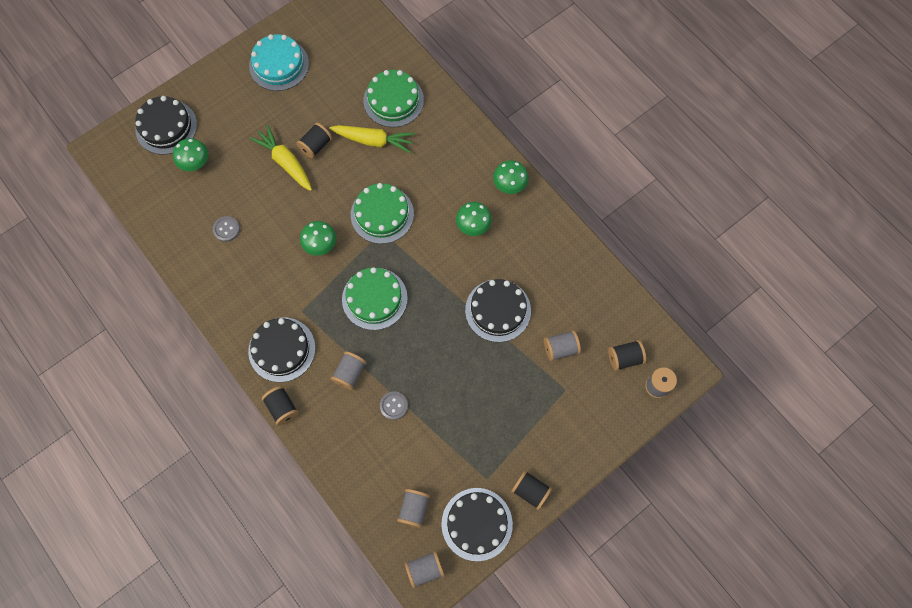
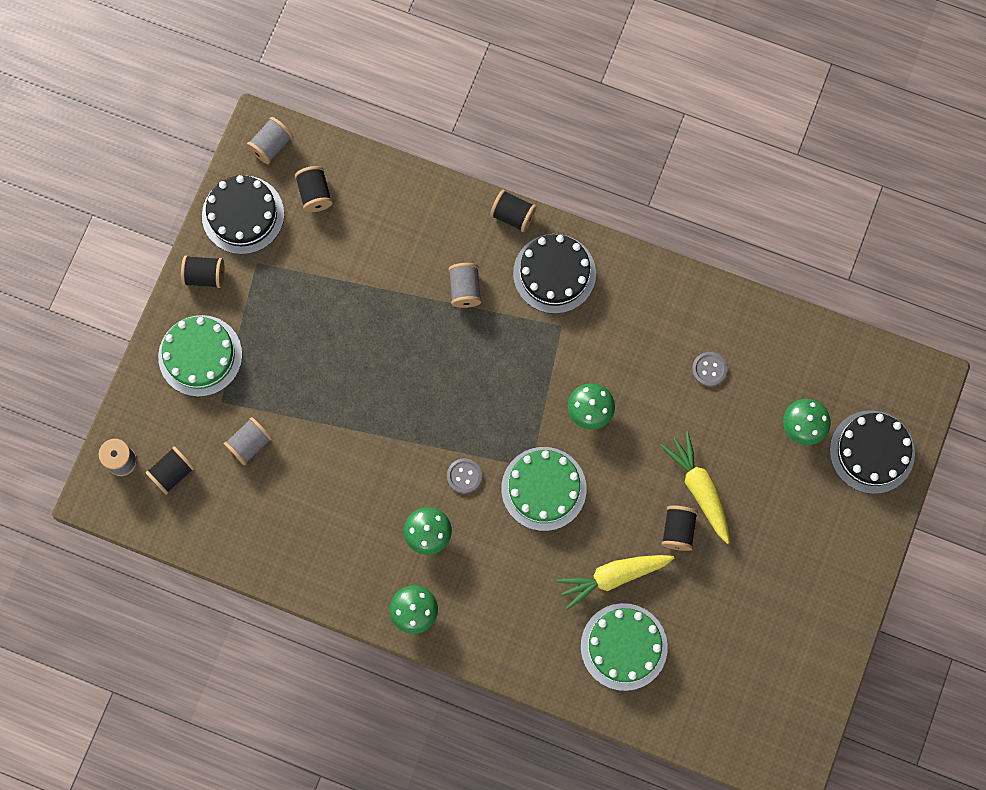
camera: 150 degrees right, 5 degrees up
turquoise cake [249,34,309,91] -> none
yellow carrot [250,125,312,191] -> yellow carrot turned 135 degrees counterclockwise [660,431,730,544]
green cake [342,267,408,330] -> green cake moved to [158,315,242,397]
grey button [380,391,408,420] -> grey button moved to [447,458,482,494]
grey spool [397,489,430,528] -> black spool [295,166,333,212]
black cake [465,279,531,342] -> none

